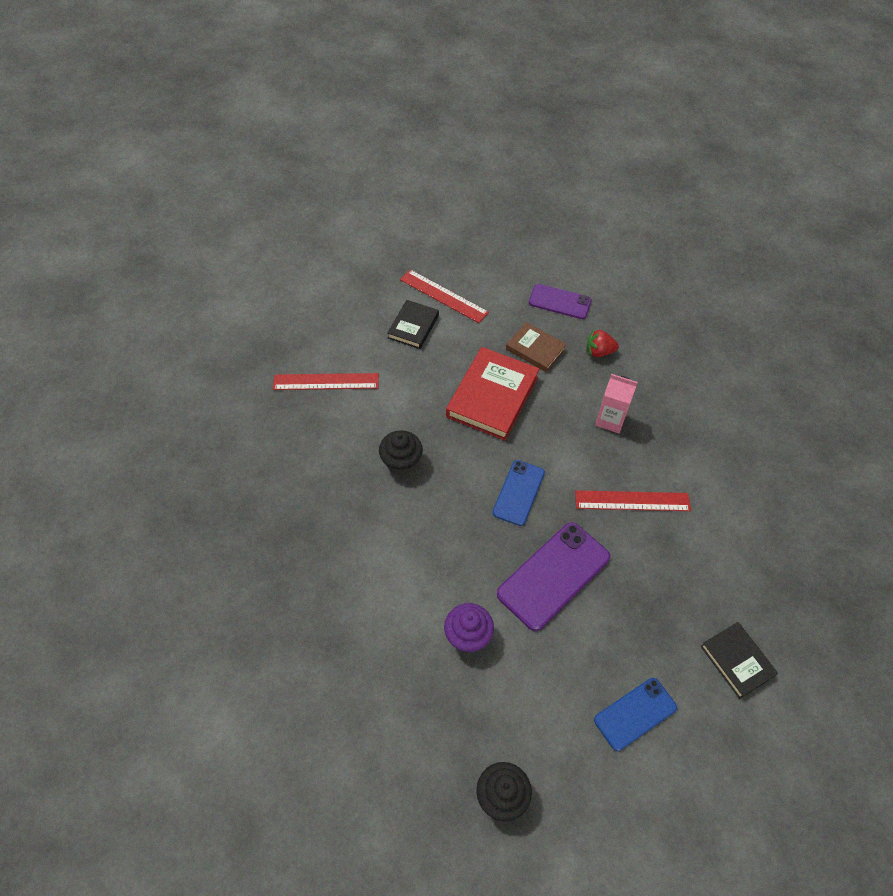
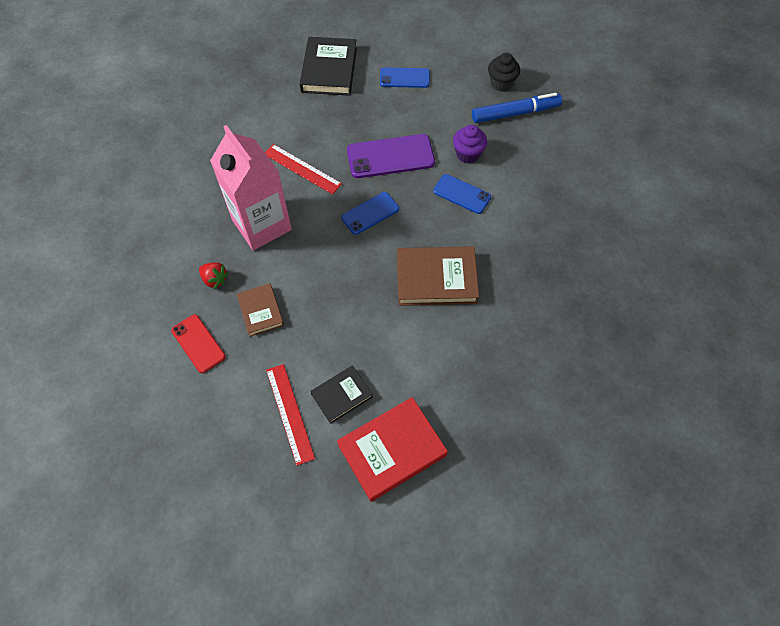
camera: 145 degrees left, 5 degrees up
red ruler [273,373,379,390] -> none
black cupcake [379,430,423,475] -> brown book [397,246,479,306]
red book [446,347,539,441] -> red book moved to [337,397,448,501]
purple phone [529,284,592,319] -> red phone [171,315,226,373]
pink carton [595,374,638,433] -> pink carton [210,125,292,250], size x2.05
black book [700,622,778,699] -> black book [300,37,357,96], size x1.70
none -> blue phone [433,174,491,214]
none -> blue marker [472,93,562,123]

